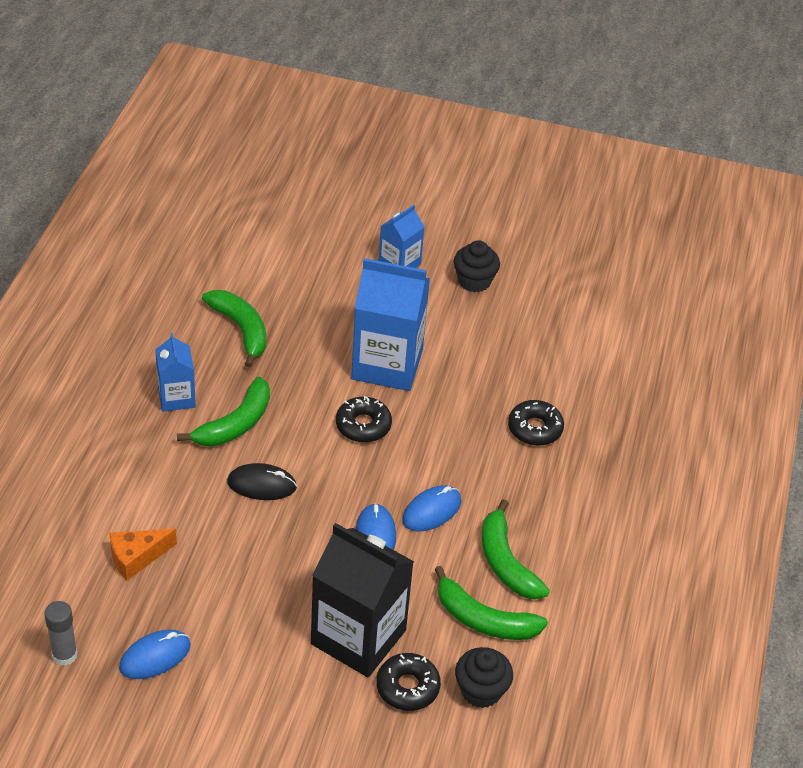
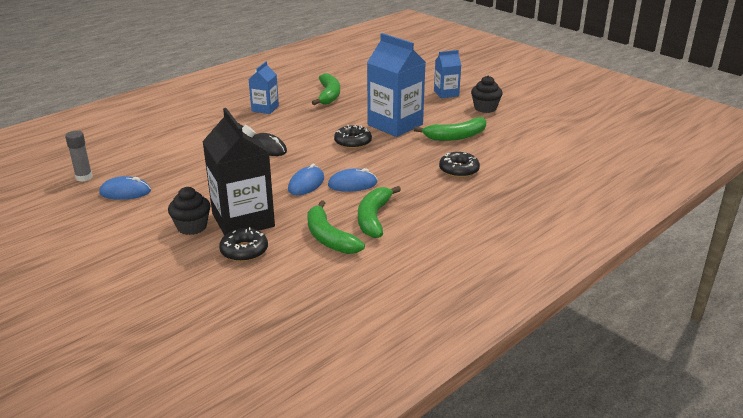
camera: 35 degrees right, 15 degrees down
orange cheese [109,529,177,580] -> none
green banana [177,377,270,446] -> green banana moved to [414,117,486,141]
black cupcake [455,647,513,708] -> black cupcake moved to [168,187,211,235]

